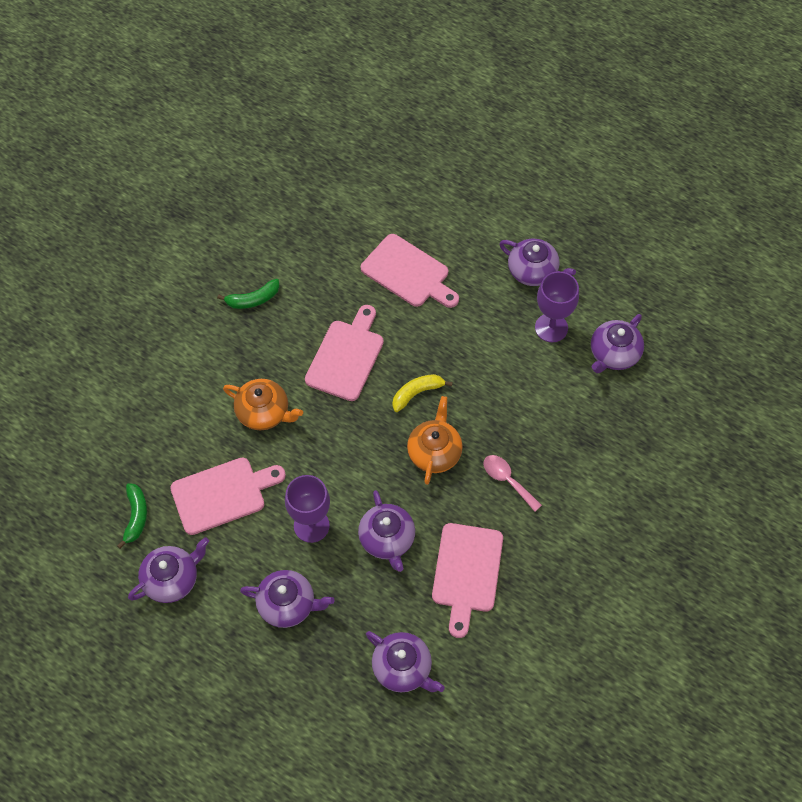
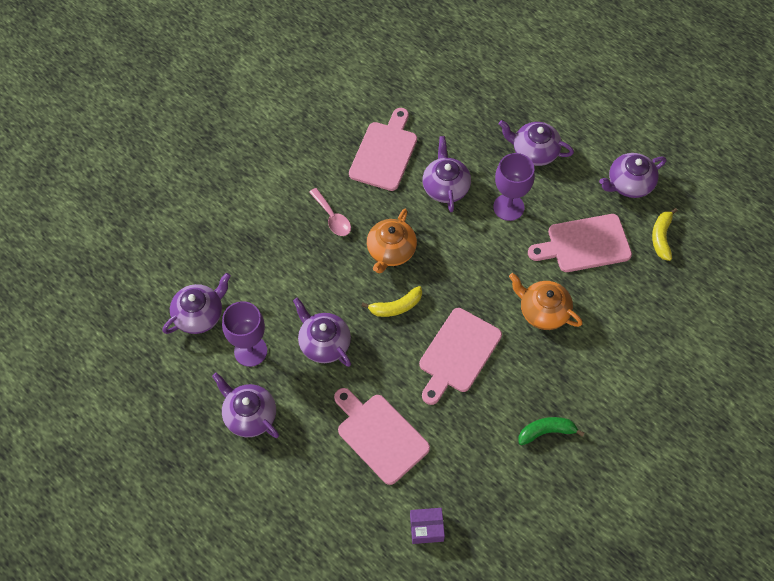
camera: 170 degrees left, 0 degrees up
green banana [117,483,147,549] -> yellow banana [652,208,678,261]
purple teapot [366,631,445,692] -> purple teapot moved to [293,298,351,367]
none -> purple box [410,508,445,544]

